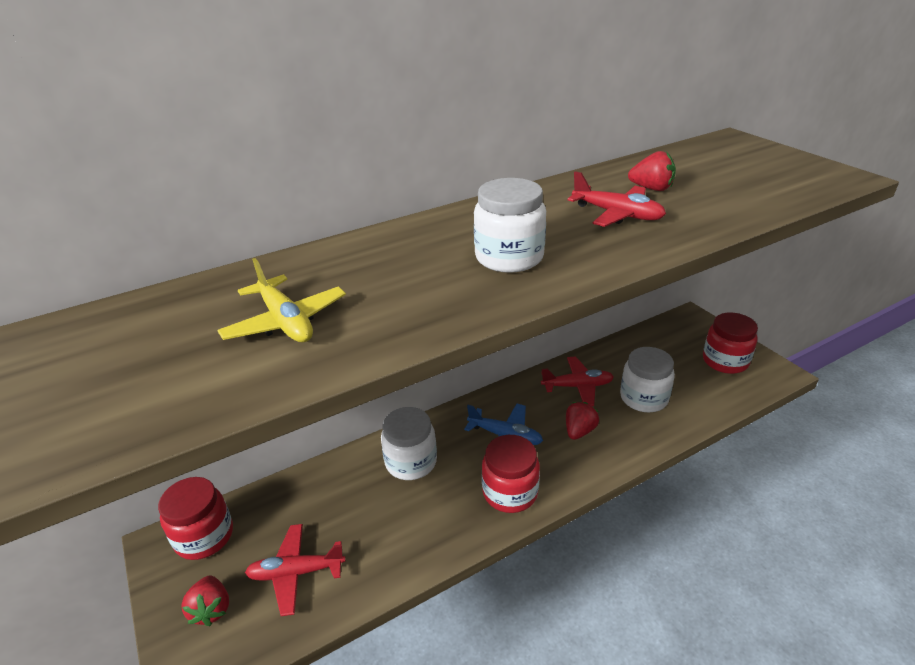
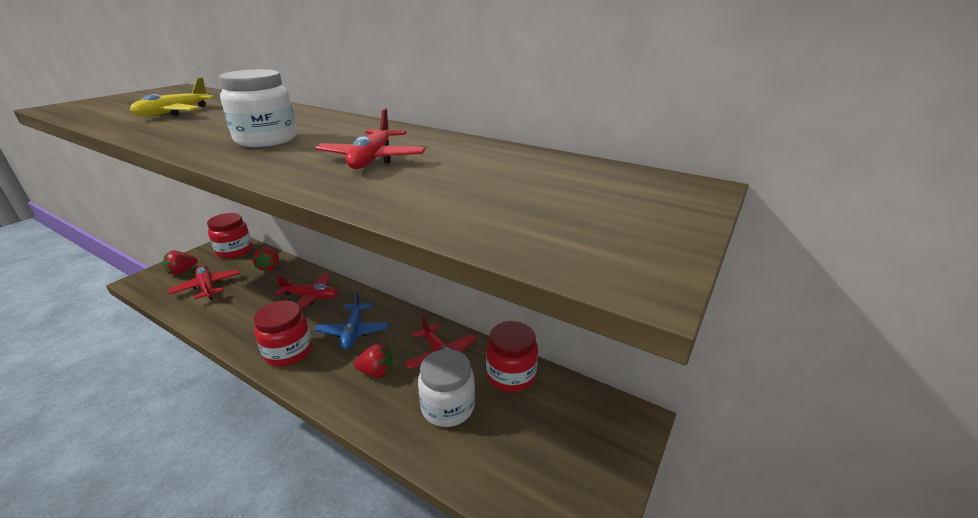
camera: 60 degrees right, 5 degrees down
white jar [381,407,437,480] -> red plane [275,273,339,310]
red strawberry [628,151,676,191] -> red strawberry moved to [252,247,279,272]
red jar [703,312,758,374] -> red jar moved to [486,321,538,392]

